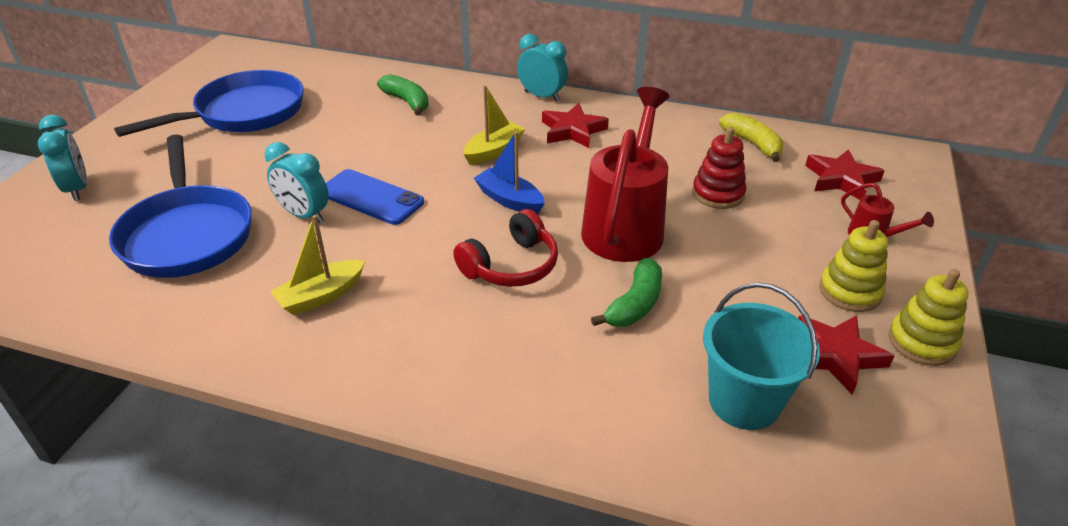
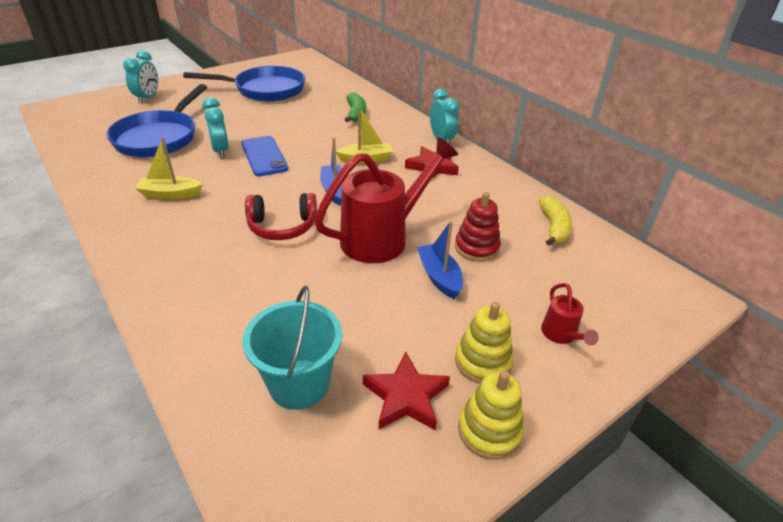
camera: 35 degrees right, 0 degrees up
green banana [591,258,662,327] -> none
red star [805,149,885,200] -> none
none -> blue boat [417,221,463,299]

